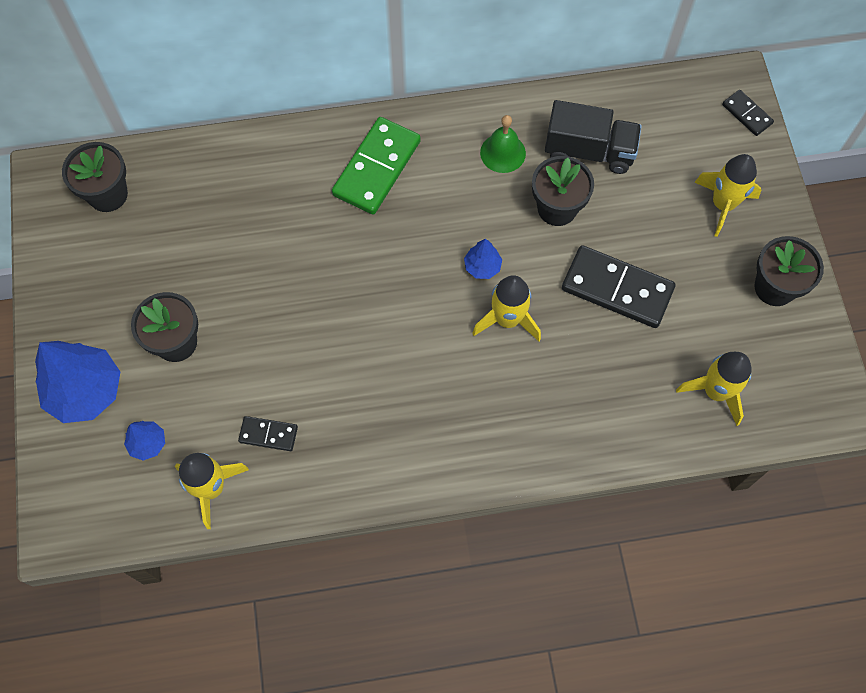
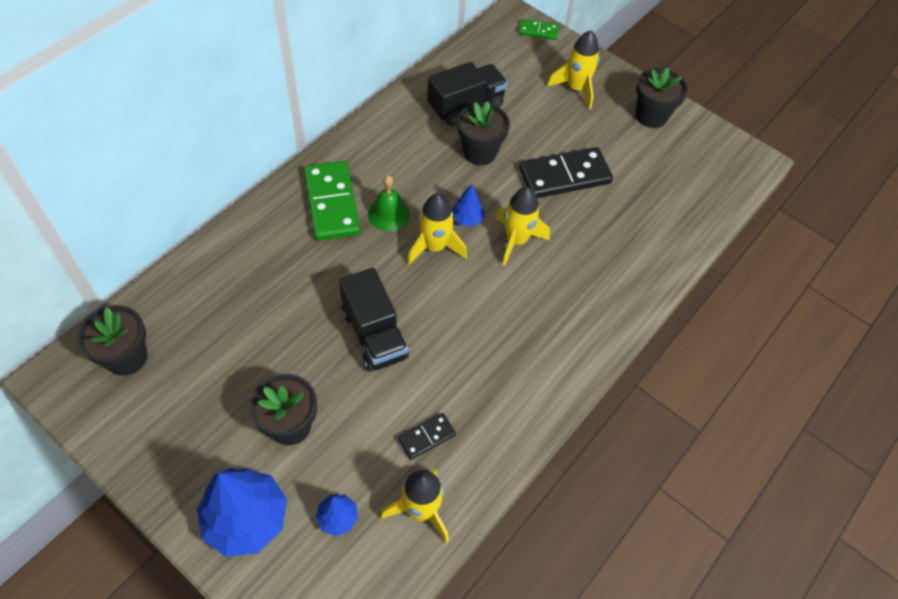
camera: 45 degrees left, 10 degrees down
green bell [480,115,526,173] -> green bell moved to [368,175,410,232]
yellow rocket [676,352,752,426] -> yellow rocket moved to [407,194,467,265]
black domino [722,90,774,136] -> green domino [519,19,559,40]
none -> black truck [339,268,409,372]

